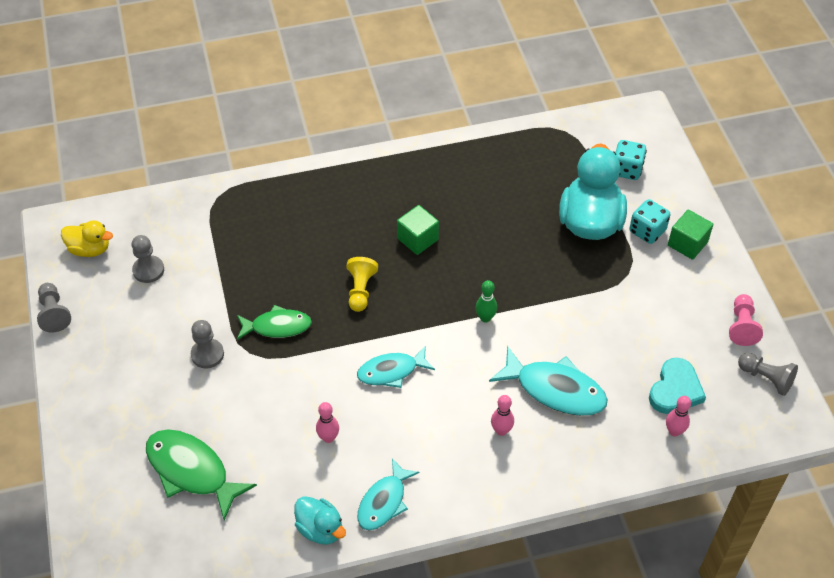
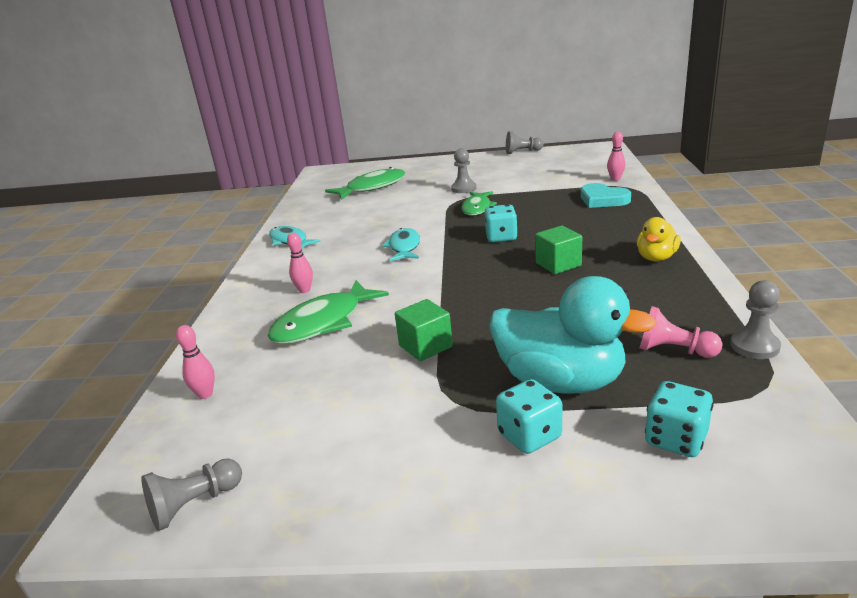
camera: 110 degrees right, 25 degrees down
yellow duck [61,220,113,257] -> yellow duck moved to [637,217,681,261]
grey pawn [132,235,164,283] -> grey pawn moved to [730,280,781,359]
turquoise duck [294,496,346,545] -> none
pink bowling pin [316,402,339,443] -> pink bowling pin moved to [607,132,625,181]
yellow pawn [346,257,378,312] -> turquoise dice [484,204,518,242]
green bowling pin [476,280,497,323] -> none
turquoise fish [489,346,607,416] -> green fish [267,280,389,344]
turquoise heart [649,358,706,414] -> turquoise heart moved to [581,183,631,208]
green cube [668,210,713,260] -> green cube moved to [395,299,453,361]
pink pawn [729,294,763,346] -> pink pawn moved to [640,306,723,358]

